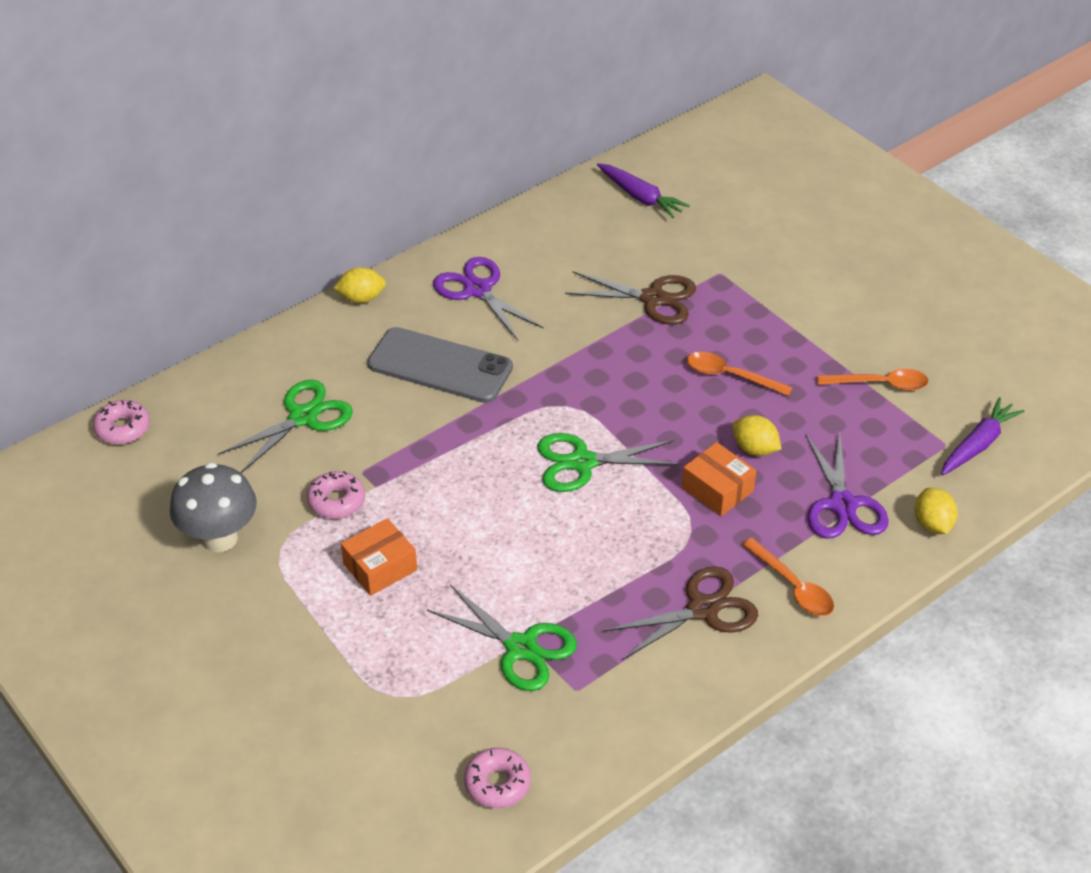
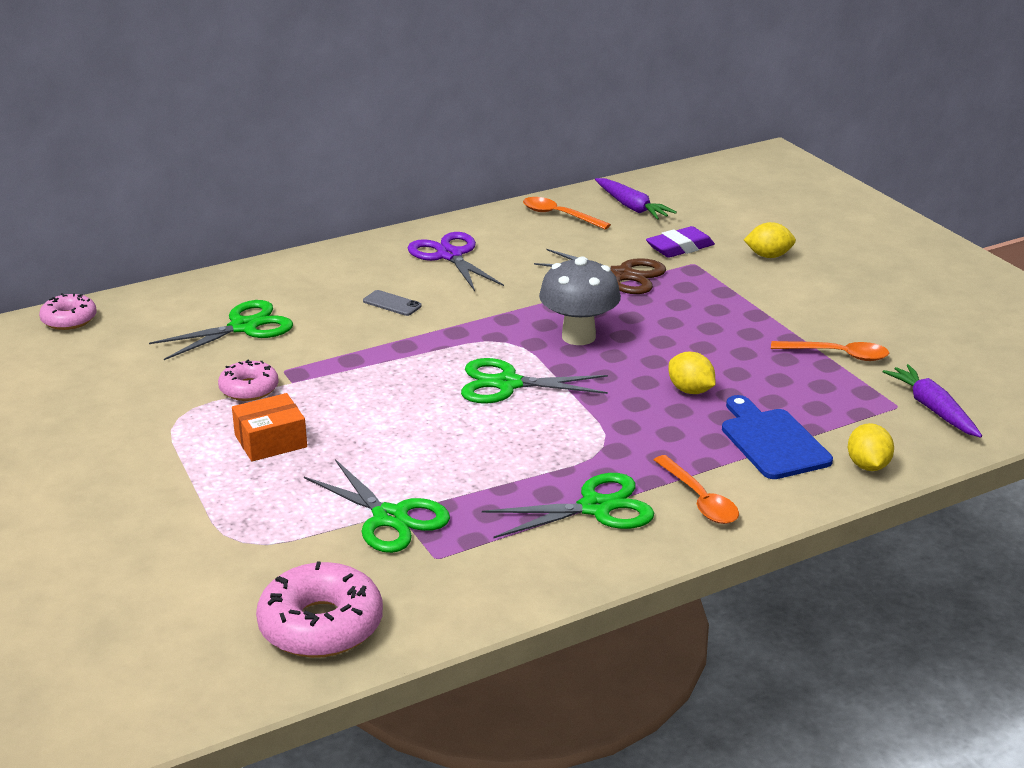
camera: 10 degrees right, 15 degrees down
grey mushroom [170,462,257,552] -> grey mushroom moved to [539,256,621,345]
yellow lemon [333,267,386,303] -> yellow lemon moved to [744,222,796,258]
grey phone [368,327,513,403] -> grey phone [363,290,422,316], size x0.41
pink donut [464,748,531,808] -> pink donut [256,562,383,658], size x1.67
brown scissors [604,566,758,660] -> green scissors [482,473,654,538]
orange box [682,442,756,516] -> none
orange spoon [687,352,793,396] -> orange spoon moved to [523,197,611,230]
purple scissors [806,432,889,538] -> blue cutting board [722,395,833,479]
purple carrot [941,397,1025,475] -> purple carrot turned 75 degrees counterclockwise [883,364,982,438]
none -> purple eraser [646,226,715,258]

